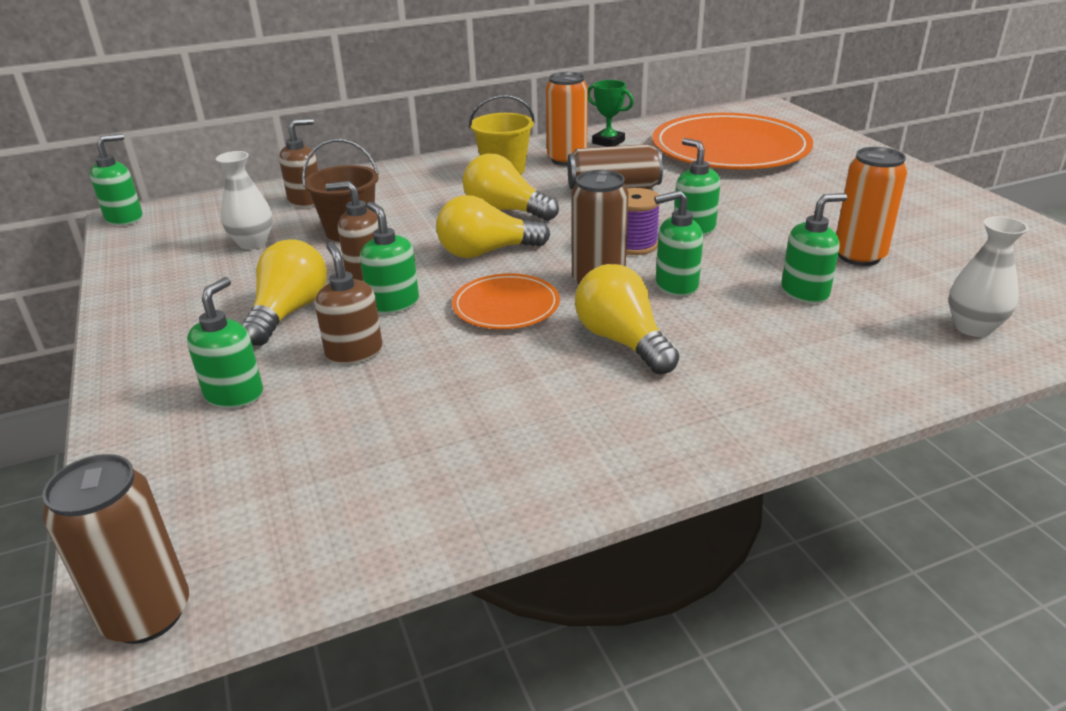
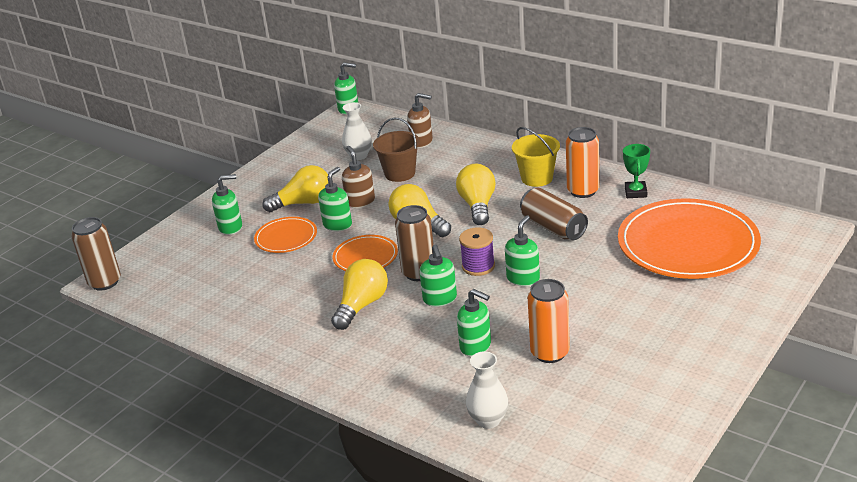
camera: 60 degrees right, 0 degrees up
brown soap dispenser [315,242,383,364] -> orange plate [254,217,317,253]
green soap dispenser [654,190,703,296] -> green soap dispenser turned 150 degrees counterclockwise [419,245,457,307]

